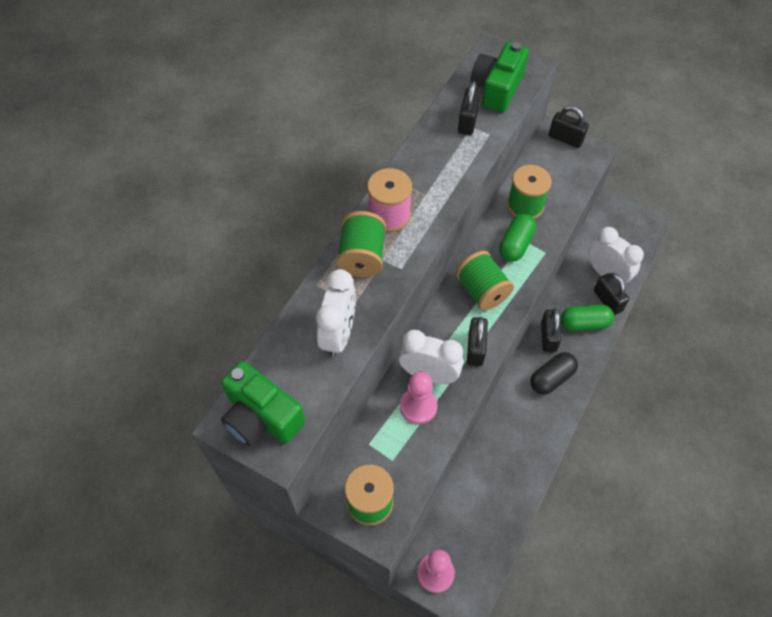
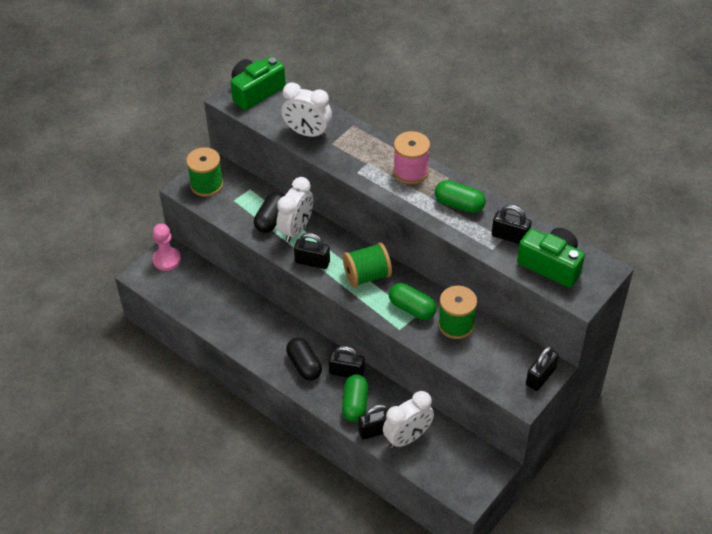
camera: 100 degrees right, 10 degrees down
green spool [337,211,386,277] -> none
pink pawn [400,372,437,424] -> black capsule [254,192,285,233]
none -> green capsule [435,180,486,213]

